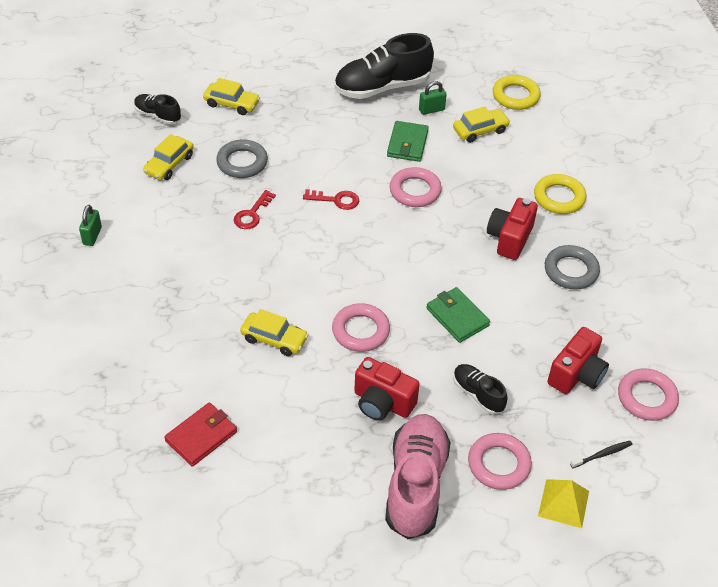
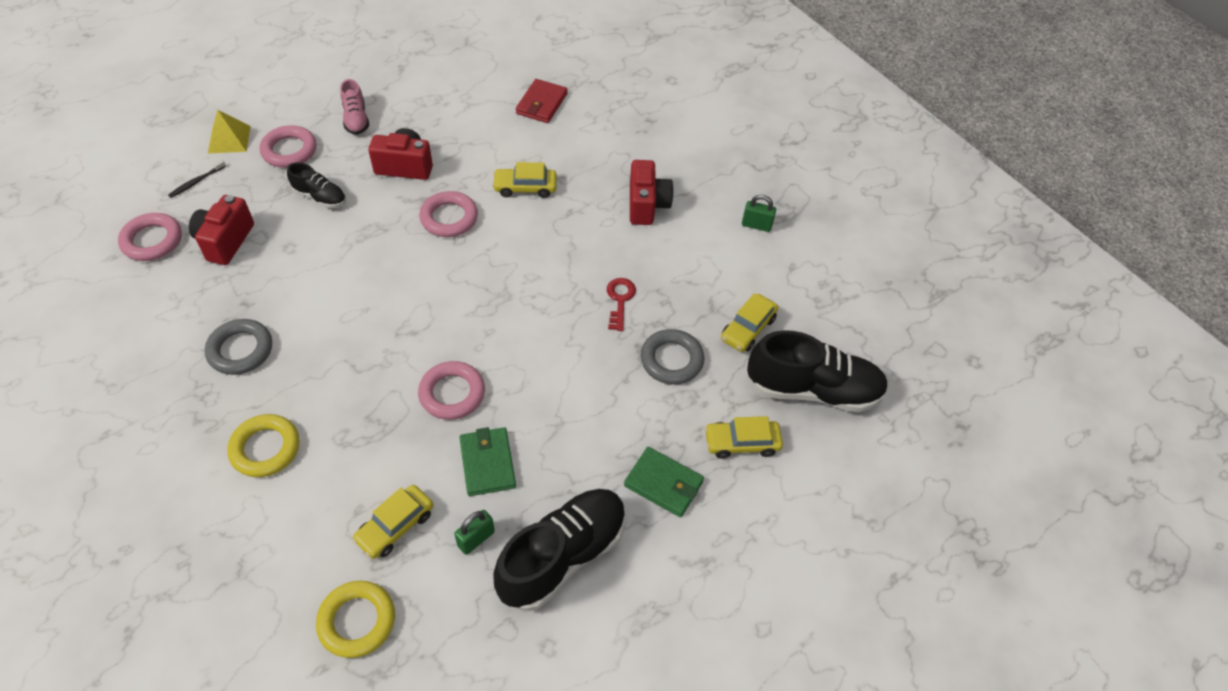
camera: 155 degrees right, 5 degrees up
green padlock [79,205,102,246] -> green padlock turned 60 degrees counterclockwise [742,195,776,232]
black shoe [134,94,181,125] -> black shoe [747,330,888,412], size x1.93
yellow car [143,134,194,180] -> yellow car turned 150 degrees counterclockwise [721,294,778,352]
red key [303,189,359,210] -> none
pink shoe [385,414,451,539] -> pink shoe [340,79,369,135], size x0.52
green wallet [426,287,490,343] -> green wallet moved to [624,447,704,517]
red camera [487,198,538,260] -> red camera moved to [630,160,674,225]

